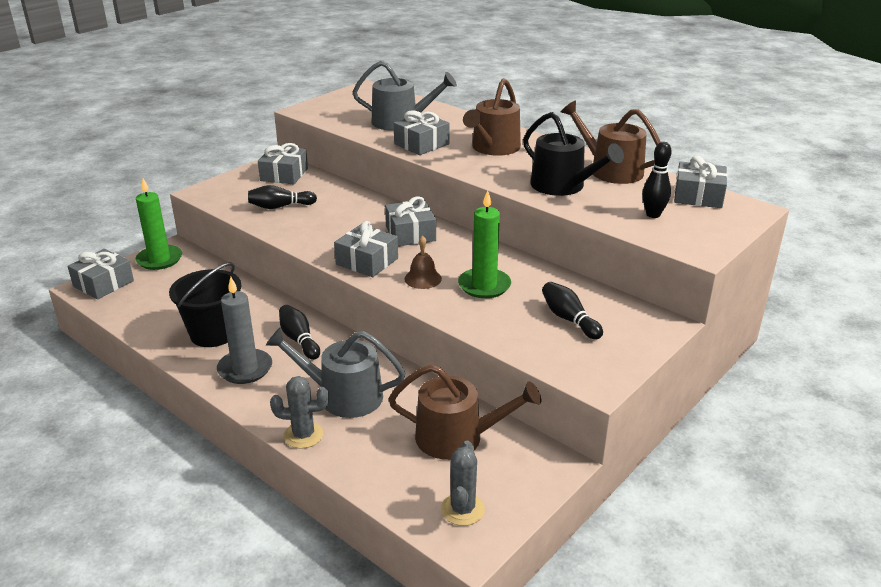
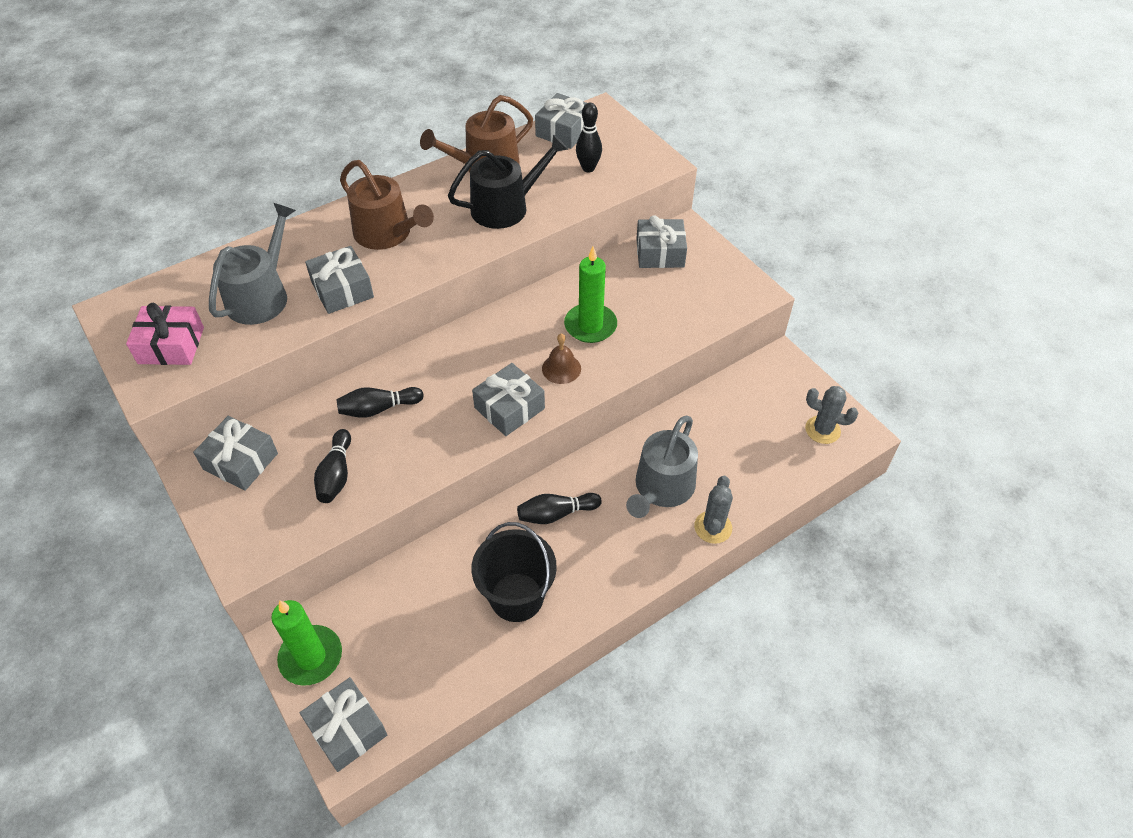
camera: 75 degrees left, 20 degrees up
grey candle [217,277,272,384] -> none
grey gift [385,196,436,246] -> grey gift moved to [636,215,687,268]
brown watering can [389,365,541,460] -> none
black bowling pin [542,282,603,340] -> black bowling pin moved to [337,387,424,418]
none -> pink gift [126,303,204,365]

